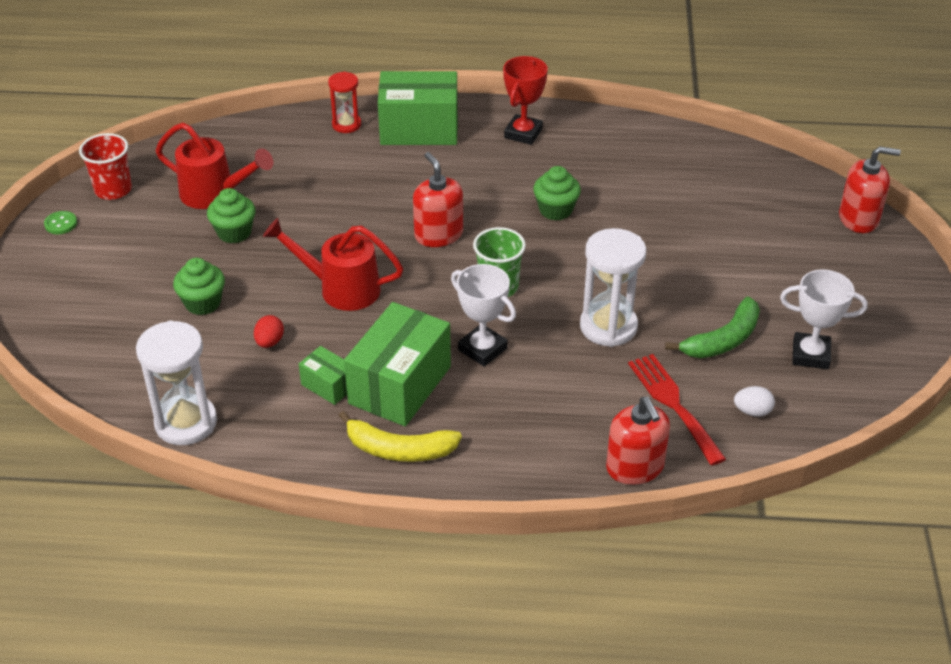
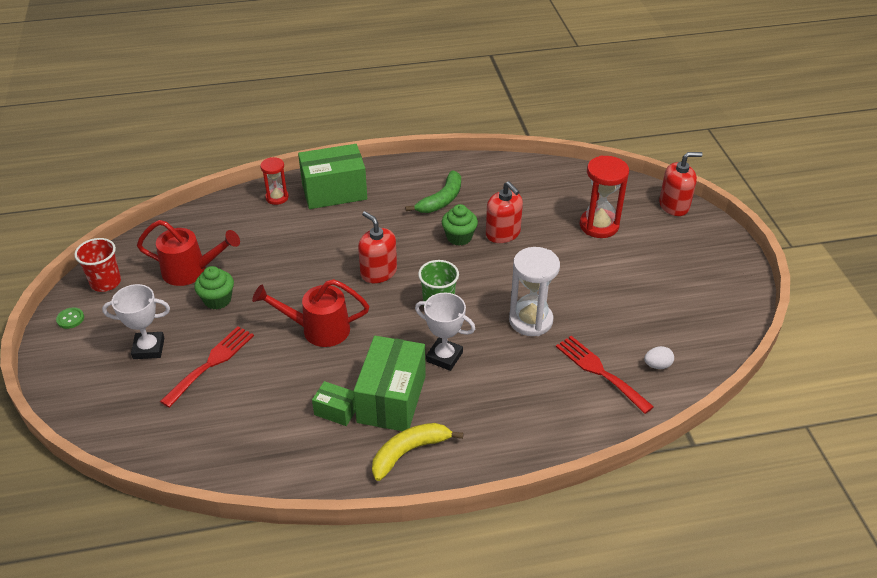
camera: 15 degrees left, 0 degrees up
white hourglass [136,321,217,445] -> none
green cupcake [173,258,225,315] -> red fork [160,326,254,408]
red egg [254,315,284,348] -> none
yellow banana [339,411,462,462] -> yellow banana turned 150 degrees clockwise [372,423,464,481]
red trophy [503,56,548,145] -> none
red soap dispenser [606,397,670,485] -> red soap dispenser moved to [486,181,523,243]
green banana [665,296,760,358] -> green banana moved to [405,170,461,213]
white trophy [780,269,868,369] -> white trophy moved to [102,284,170,359]
none -> red hourglass [580,155,629,238]

